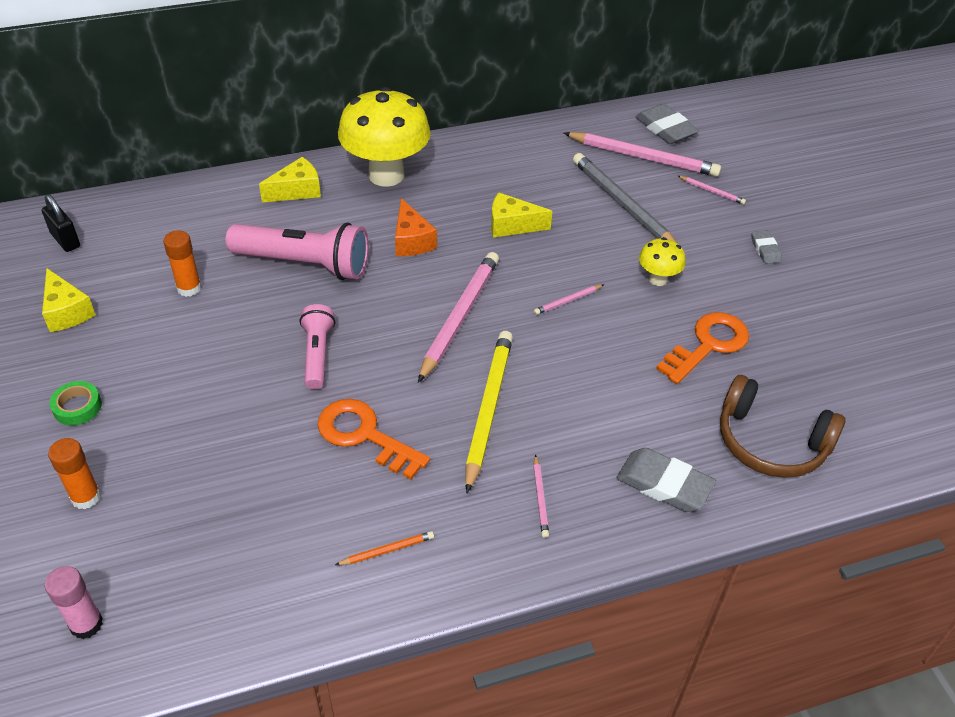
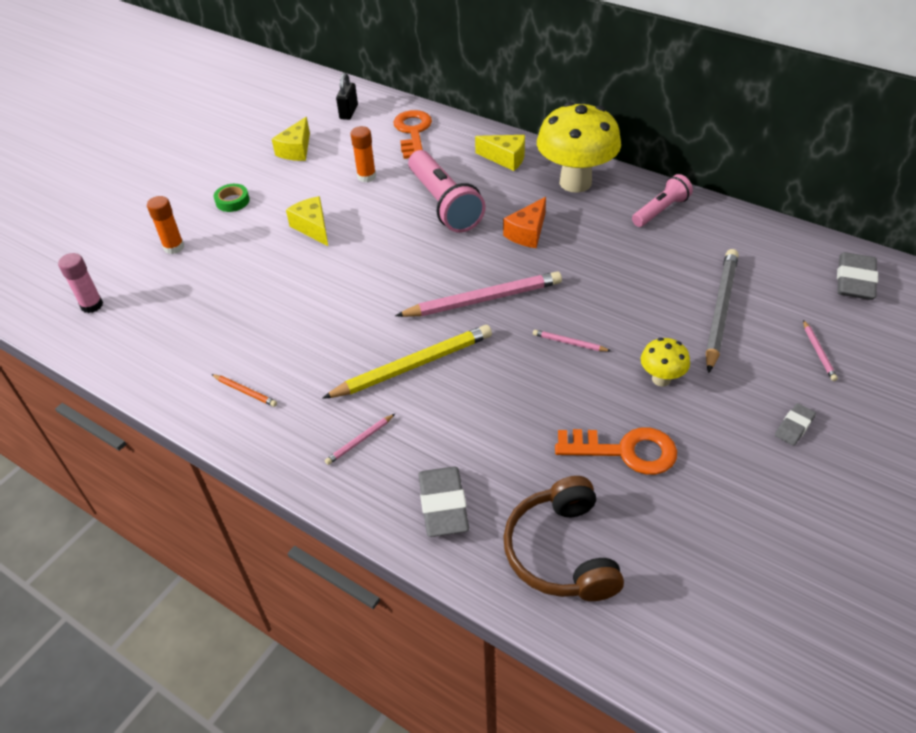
camera: 55 degrees right, 0 degrees up
pink flashlight [300,304,335,389] -> pink flashlight moved to [632,174,693,227]
orange key [317,399,430,479] -> orange key moved to [394,110,432,159]
yellow cheese [491,192,553,237] -> yellow cheese moved to [286,196,328,246]
pink pencil [564,132,721,177] -> none

